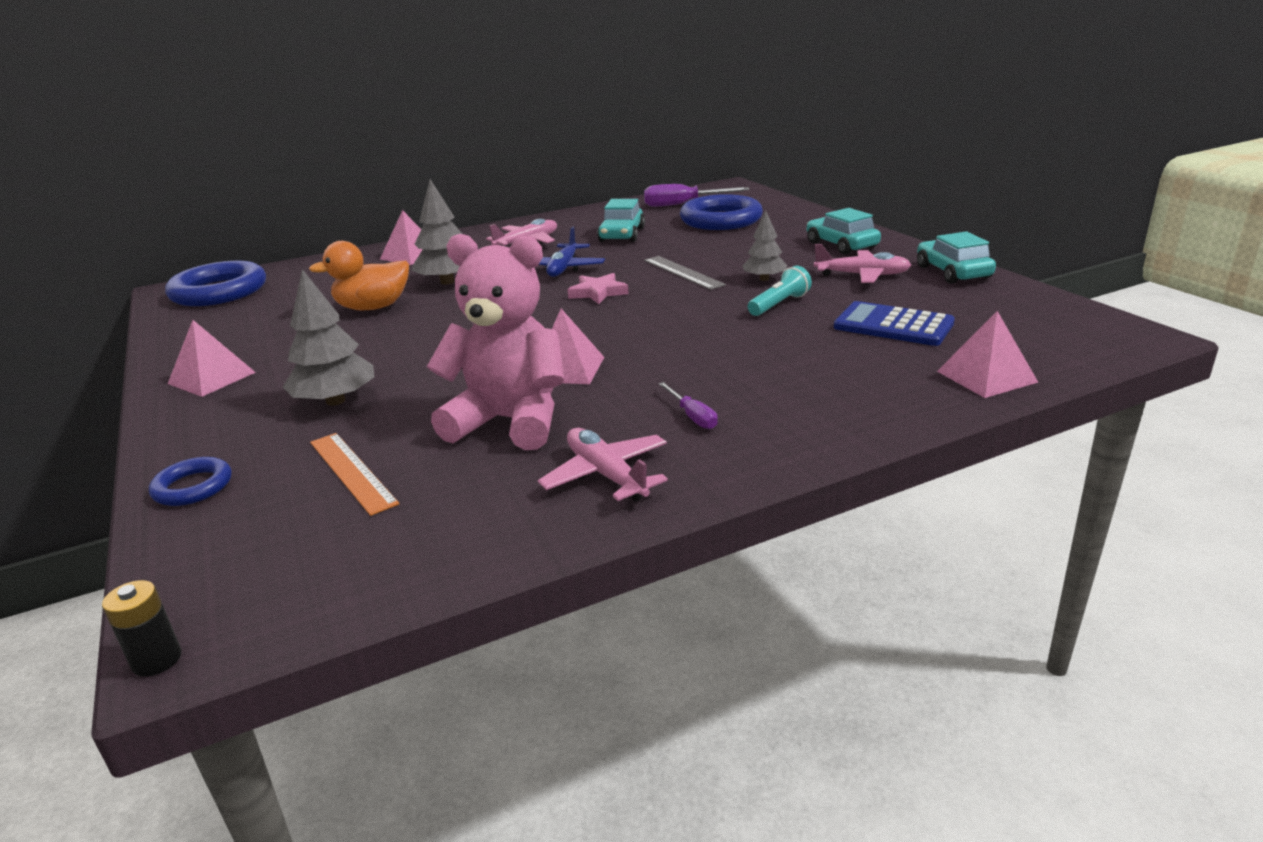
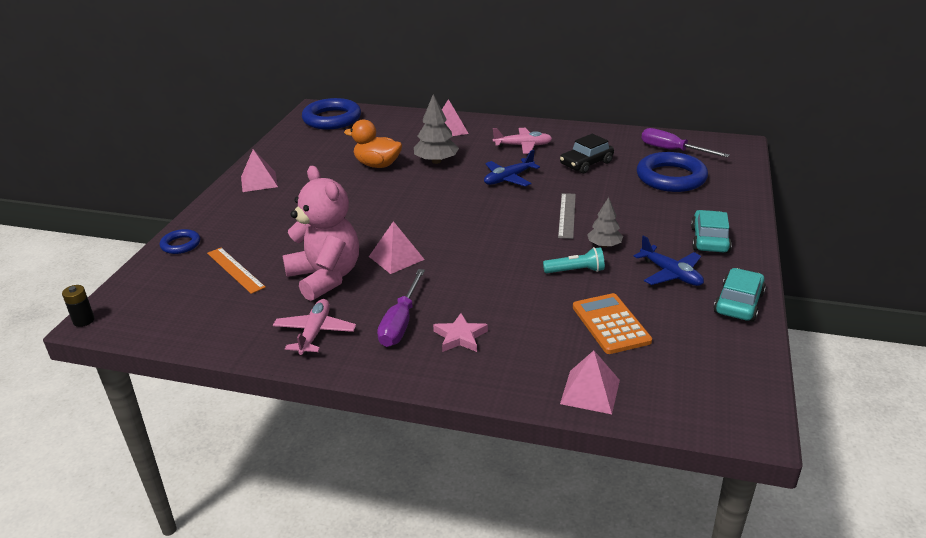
camera: 40 degrees right, 5 degrees up
grey tree [283,269,375,406] -> none
orange ruler [310,433,399,516] -> orange ruler turned 45 degrees counterclockwise [207,248,266,294]
pink star [567,273,629,304] -> pink star moved to [433,313,488,352]
turquoise car [597,199,645,242] -> black car [560,134,614,174]
purple screwdriver [659,382,718,429] -> purple screwdriver [377,269,425,347], size x1.85
pink plane [814,244,911,283] -> blue plane [633,235,704,286]
blue calculator [834,301,955,346] -> orange calculator [573,293,652,354]

